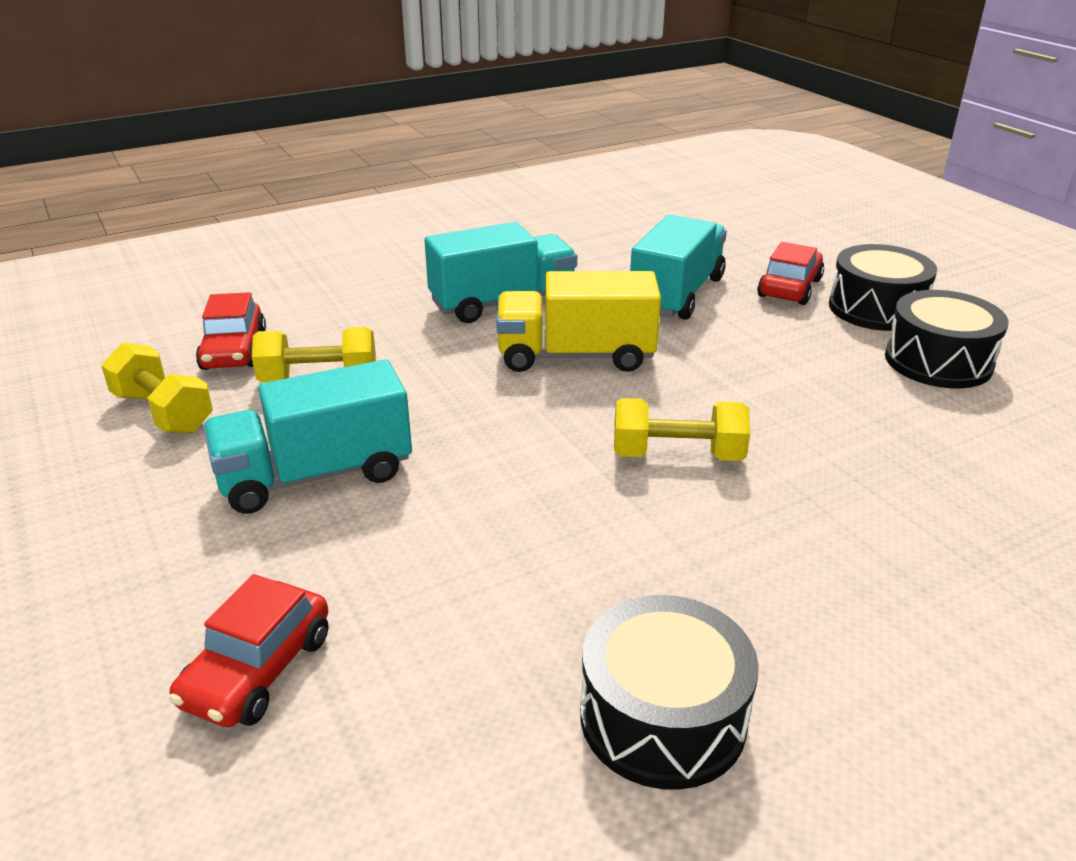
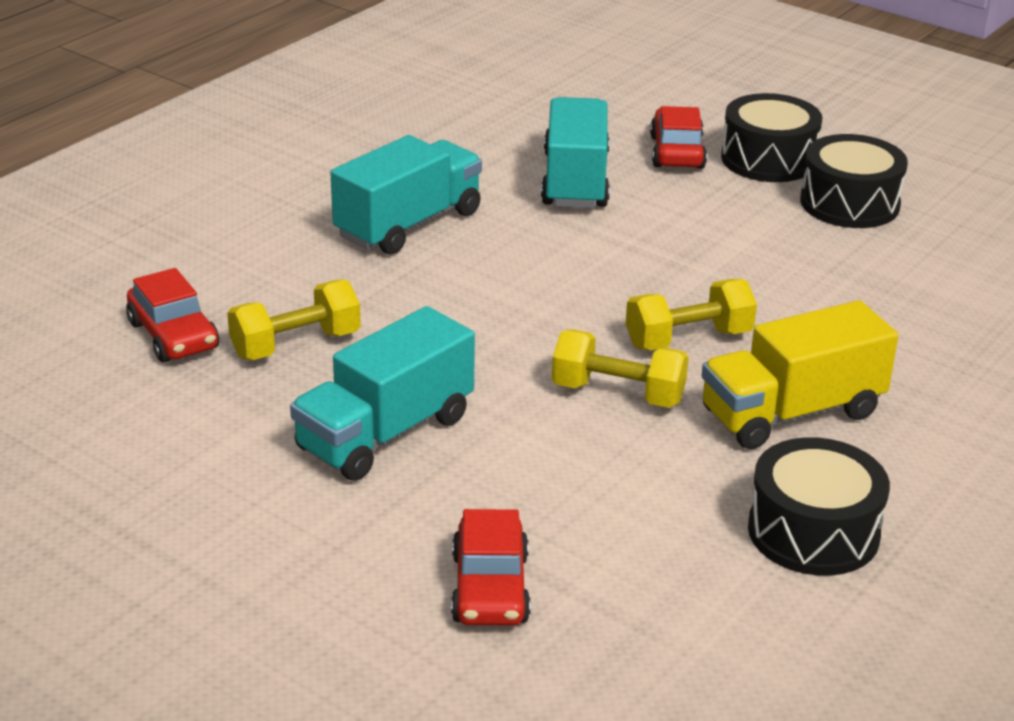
camera: 25 degrees left, 0 degrees up
yellow dumbbell [101,342,213,433] -> yellow dumbbell moved to [552,329,689,408]
yellow truck [496,271,661,372] -> yellow truck moved to [701,300,899,449]

